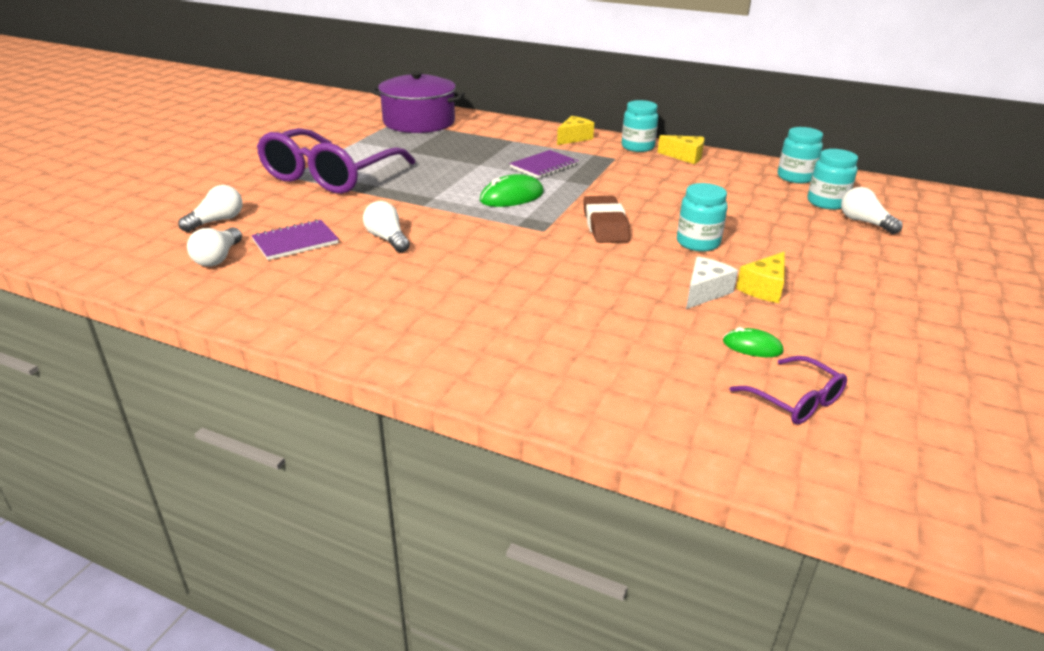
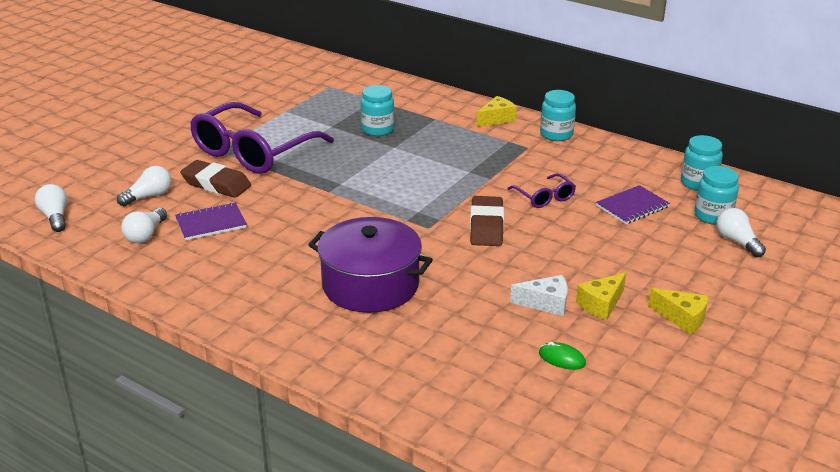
camera: 10 degrees right, 0 degrees up
white light bulb [363,201,410,253] -> white light bulb moved to [35,184,67,232]
purple pot [370,71,465,133] -> purple pot moved to [308,217,433,313]
green mouse [480,174,544,207] -> none
purple notebook [509,150,579,179] -> purple notebook moved to [596,185,670,224]
yellow cheese [657,135,705,164] -> yellow cheese moved to [648,288,708,335]
turquoise jar [677,183,727,252] -> turquoise jar moved to [361,85,394,136]
white cheese [686,257,738,309] -> white cheese turned 45 degrees clockwise [510,275,568,316]
purple glasses [730,356,847,425] -> purple glasses moved to [507,173,576,208]
none -> brown eraser [180,160,251,198]

